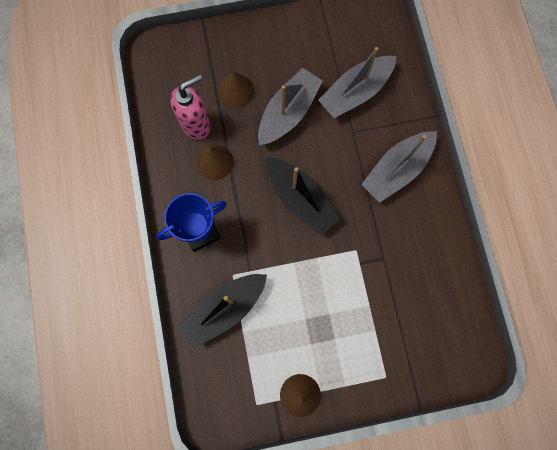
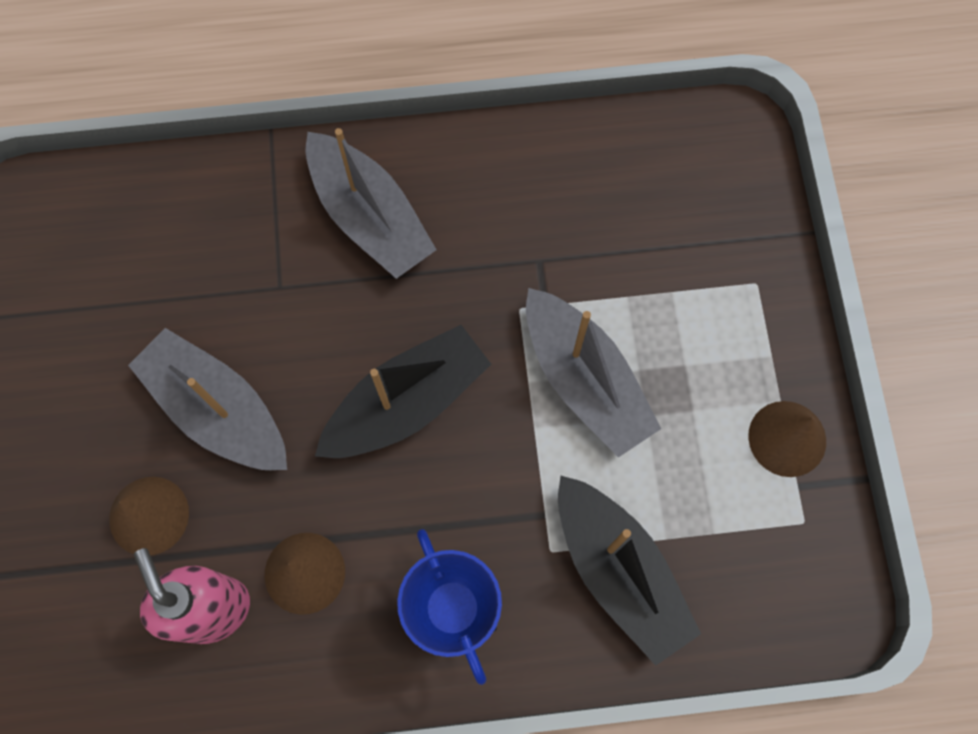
camera: 85 degrees left, 5 degrees down
grey boat [318,47,396,118] -> grey boat moved to [526,288,661,457]

